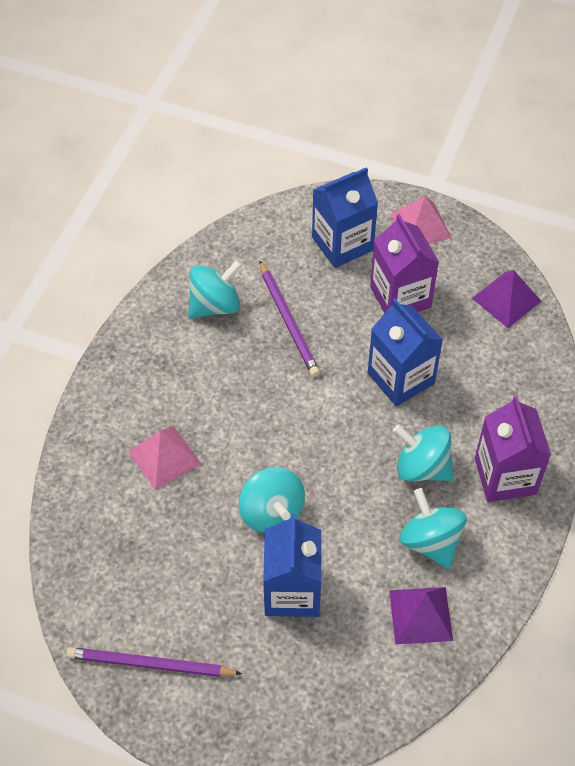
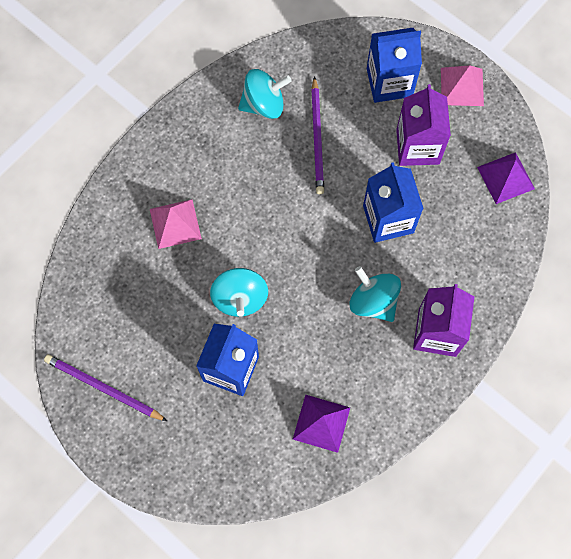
camera: 20 degrees right, 15 degrees up
turquoise spinning top [399,488,467,569] -> none

